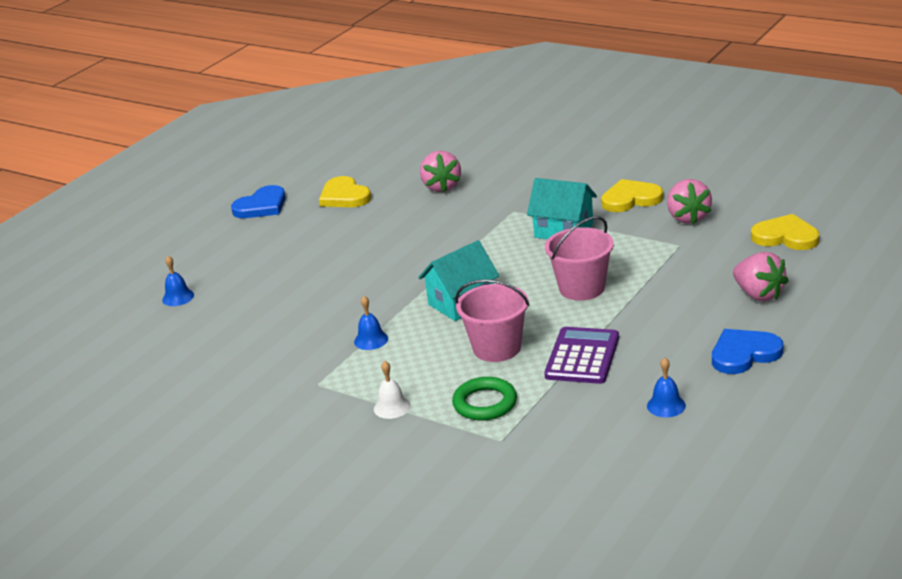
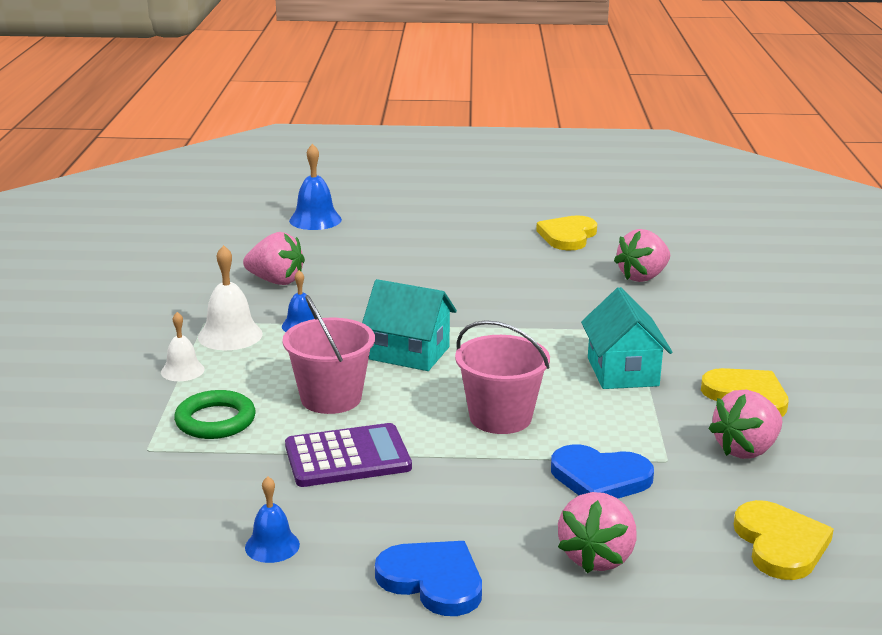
camera: 55 degrees right, 5 degrees down
blue bell [162,256,194,306] -> blue bell [289,144,342,230], size x1.57
blue heart [231,185,286,218] -> blue heart moved to [551,444,654,499]
none -> white bell [198,245,263,350]
none -> pink strawberry [243,232,305,285]

